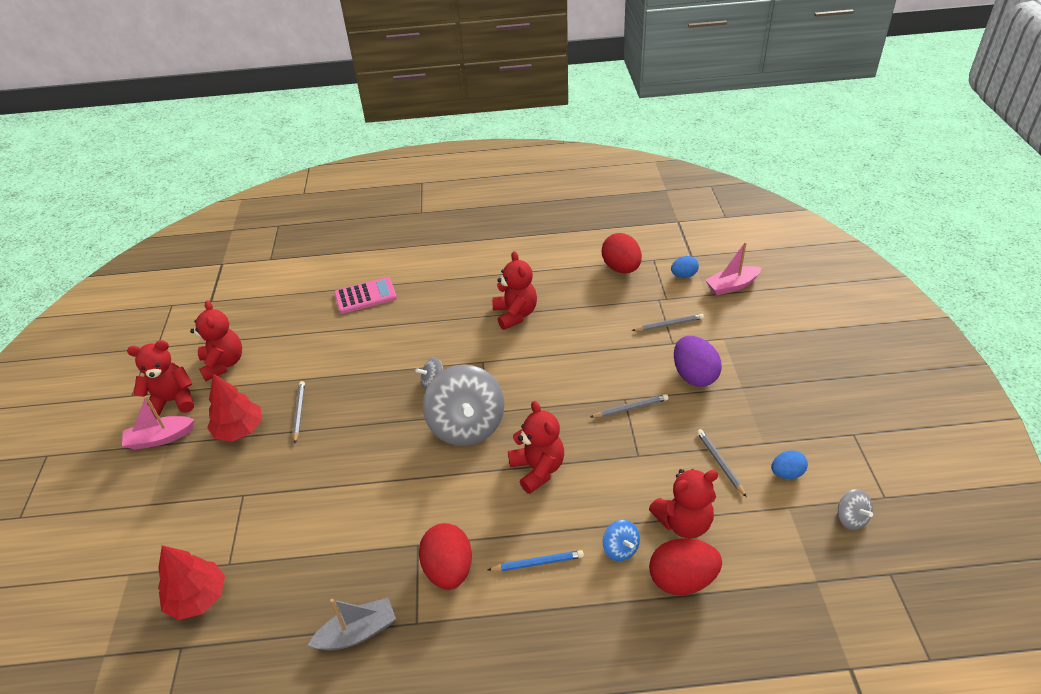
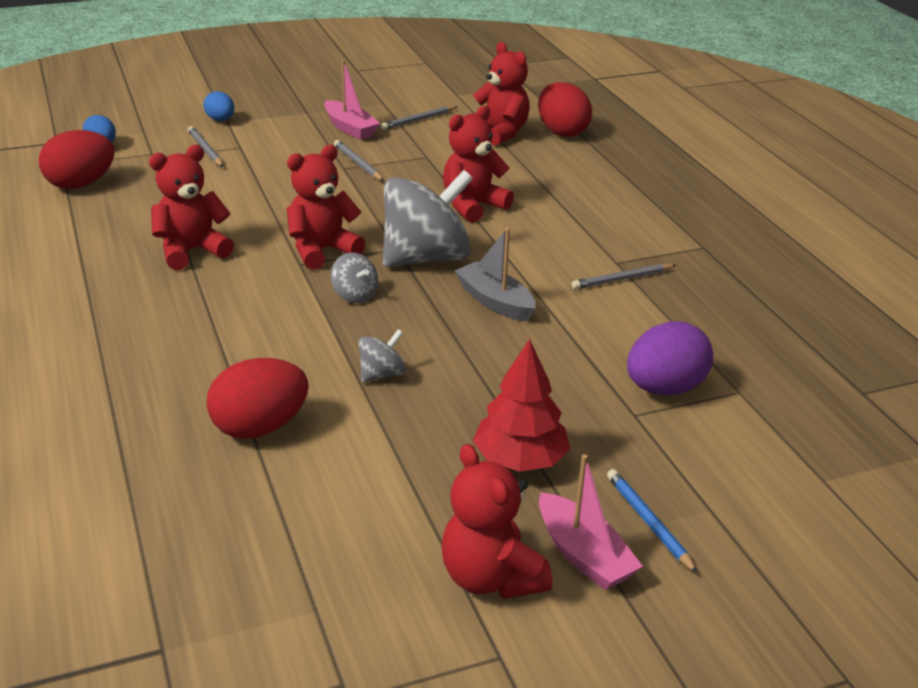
camera: 110 degrees left, 10 degrees down
red tree [158,545,225,620] -> none
red teddy bear [190,300,242,381] -> red teddy bear moved to [287,145,365,270]
grey pencil [293,381,305,443] -> grey pencil moved to [572,264,676,289]
grey boat [308,598,396,651] -> grey boat moved to [454,228,536,322]
pink calculator [334,277,397,314] -> none
red egg [419,523,472,590] -> red egg moved to [207,358,309,439]
blue pencil [488,550,584,571] -> blue pencil moved to [607,469,698,574]
blue spinning top [603,520,640,561] -> none
purple egg [674,336,722,387] -> purple egg moved to [627,321,713,395]
pink boat [705,242,761,296] -> pink boat moved to [324,60,380,140]
blue egg [771,450,808,479] -> blue egg moved to [203,91,235,121]
grey spinning top [838,489,873,530] -> grey spinning top moved to [358,329,406,382]

